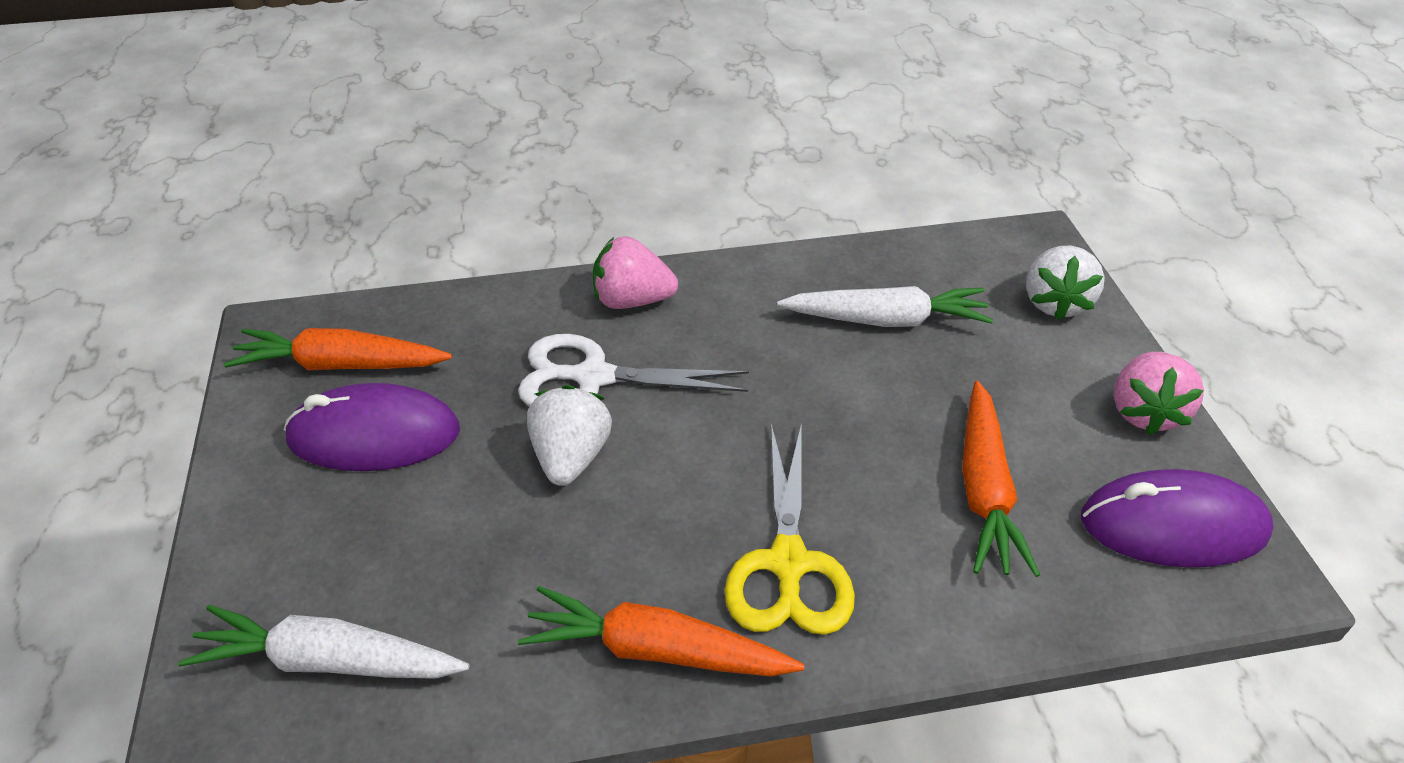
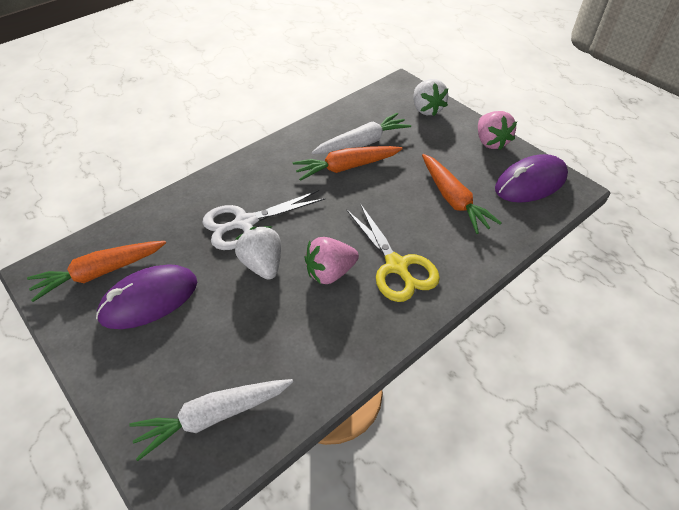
camera: 30 degrees left, 5 degrees up
orange carrot [518,586,805,677] -> orange carrot moved to [293,146,403,181]
pink strawberry [593,236,678,309] -> pink strawberry moved to [305,237,359,284]

